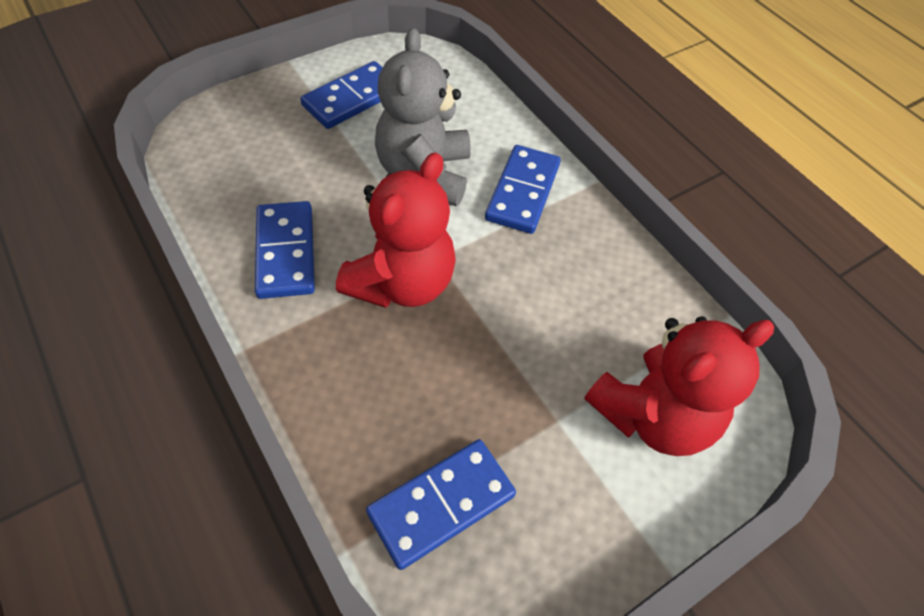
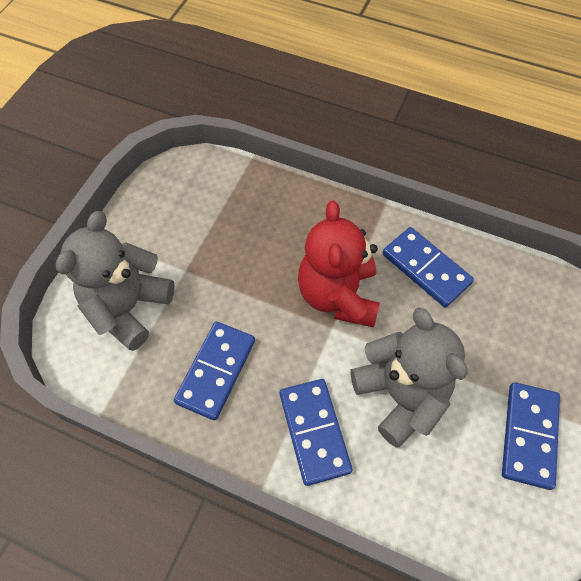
camera: 150 degrees right, 5 degrees up
blue domino [366,439,516,570] -> blue domino moved to [174,322,255,420]
red teddy bear [585,316,774,456] -> grey teddy bear [56,211,175,351]

